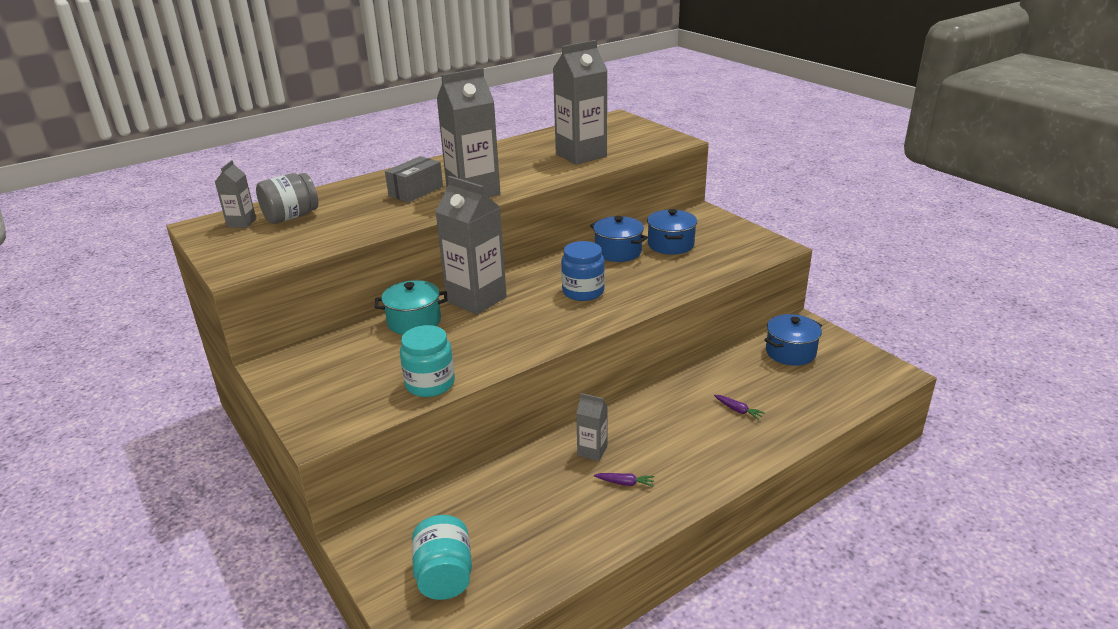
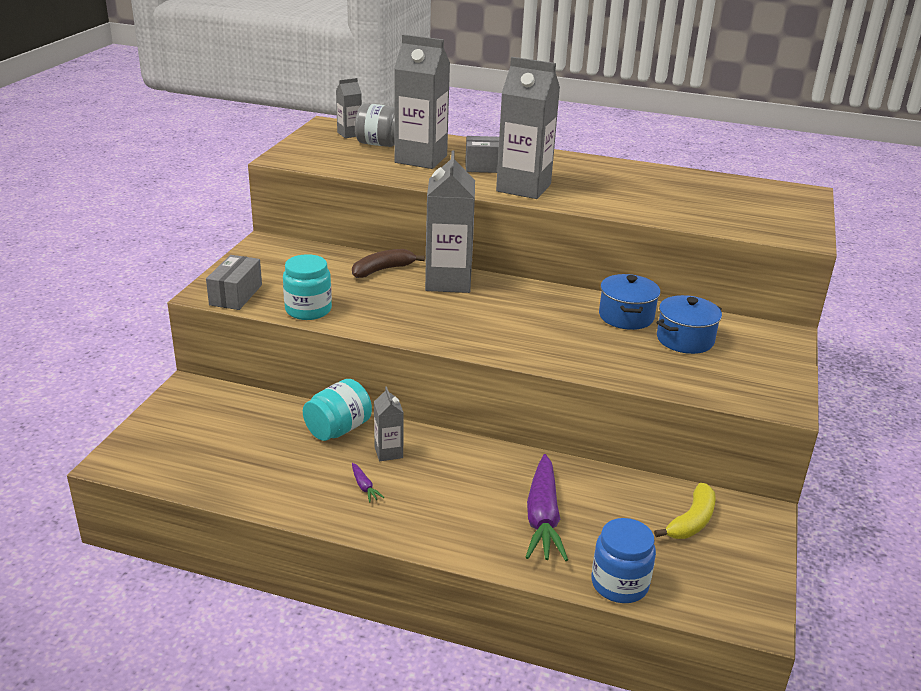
camera: 50 degrees right, 0 degrees up
turquoise pot [375,280,447,335] -> brown banana [352,249,425,278]
turquoise jar [412,515,472,600] -> turquoise jar moved to [303,379,372,441]
grey carton [553,40,608,165] -> grey carton moved to [394,34,450,169]
blue jar [561,241,605,301] -> blue jar moved to [591,518,656,603]
purple carrot [714,395,765,420] -> purple carrot [525,454,568,561], size x2.42
blue pot [764,314,822,366] -> yellow banana [654,483,716,539]
none -> grey box [206,255,262,310]

